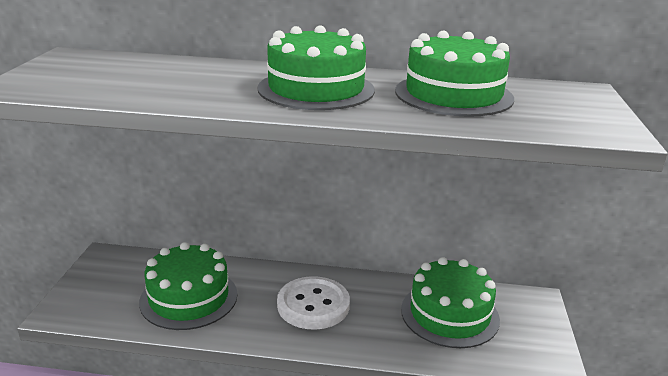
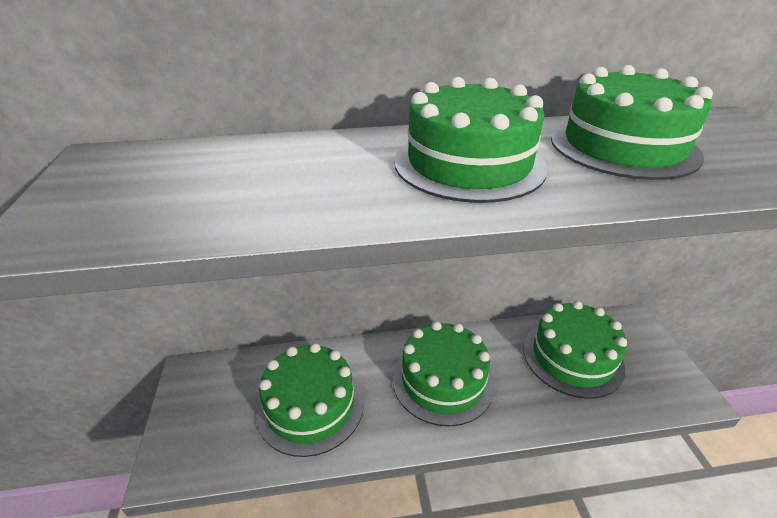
camera: 15 degrees left, 10 degrees up
white button [277,276,350,330] -> green cake [393,321,495,426]

